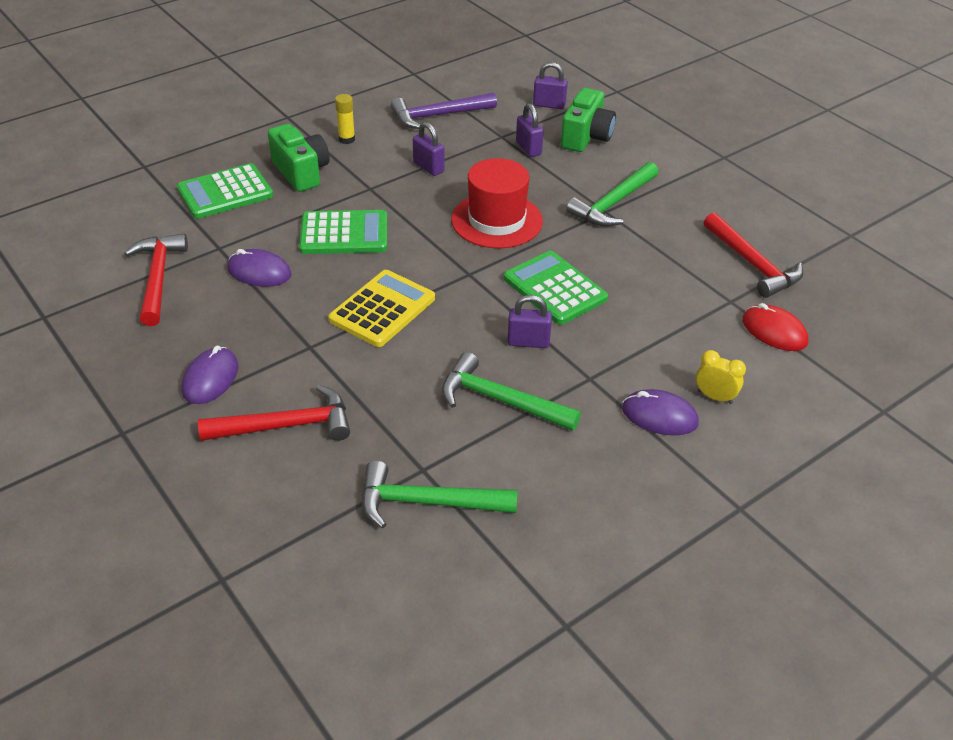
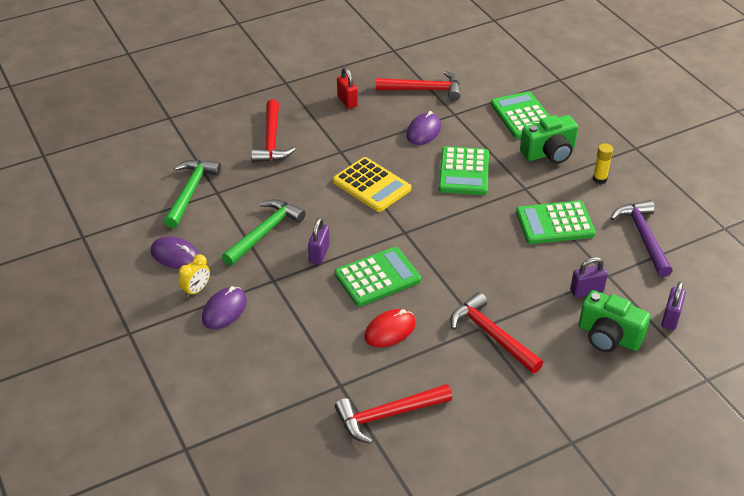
camera: 100 degrees right, 0 degrees up
purple mouse [182,346,238,404] -> purple mouse moved to [151,236,199,269]
purple padlock [413,122,445,176] -> green calculator [516,200,596,244]
red hat [451,158,543,248] -> none
green hammer [566,162,658,227] -> red hammer [450,292,543,373]
yellow clock [696,350,746,404] -> yellow clock moved to [179,254,210,298]
red mouse [742,303,808,351] -> red mouse moved to [364,309,416,347]
none -> red padlock [337,67,358,109]

